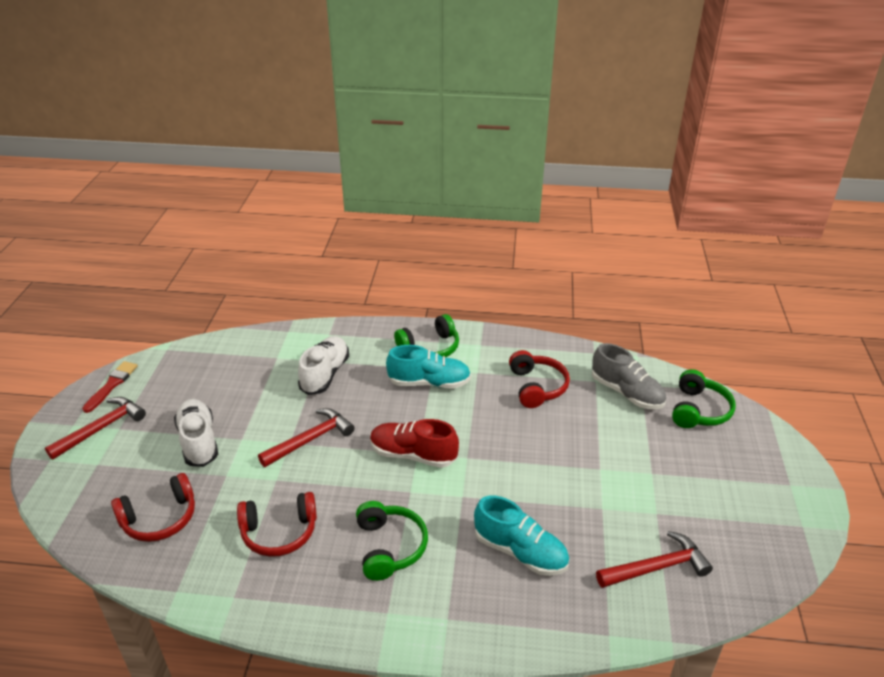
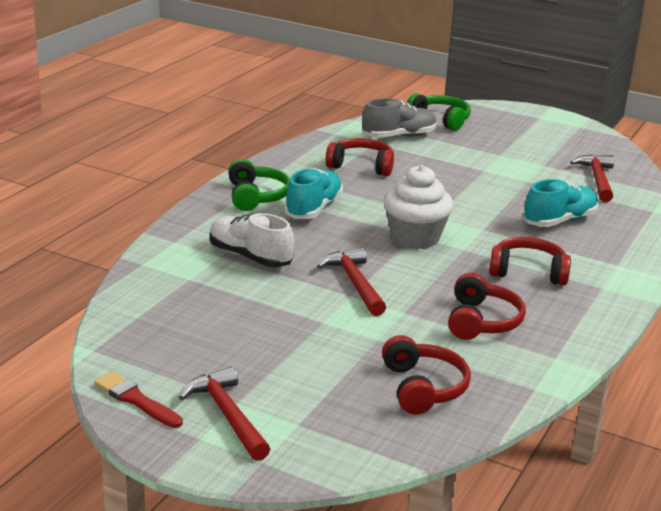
camera: 70 degrees left, 10 degrees down
white shoe [174,399,218,467] -> none
green headphones [356,501,428,581] -> red headphones [489,237,571,286]
red shoe [370,419,459,468] -> white cupcake [384,165,453,249]

